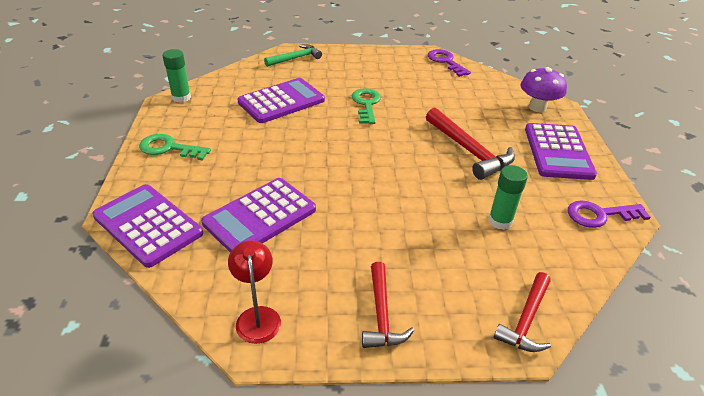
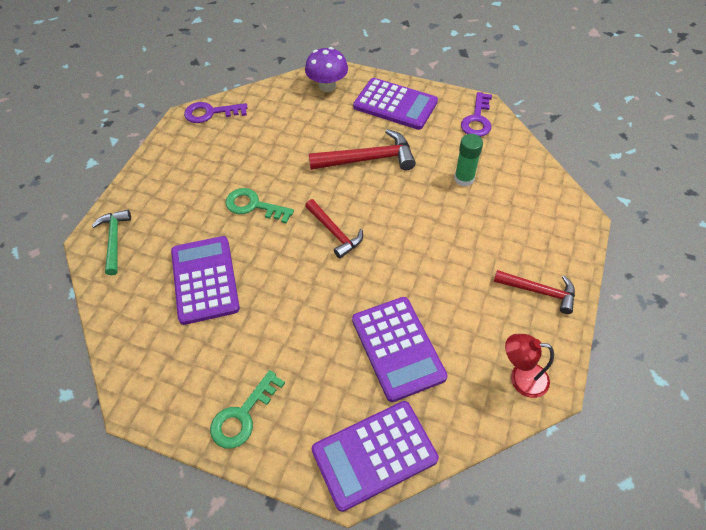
camera: 65 degrees left, 15 degrees up
green glue stick [162,49,191,103] -> none
red hammer [494,272,551,352] -> red hammer moved to [305,199,363,259]

